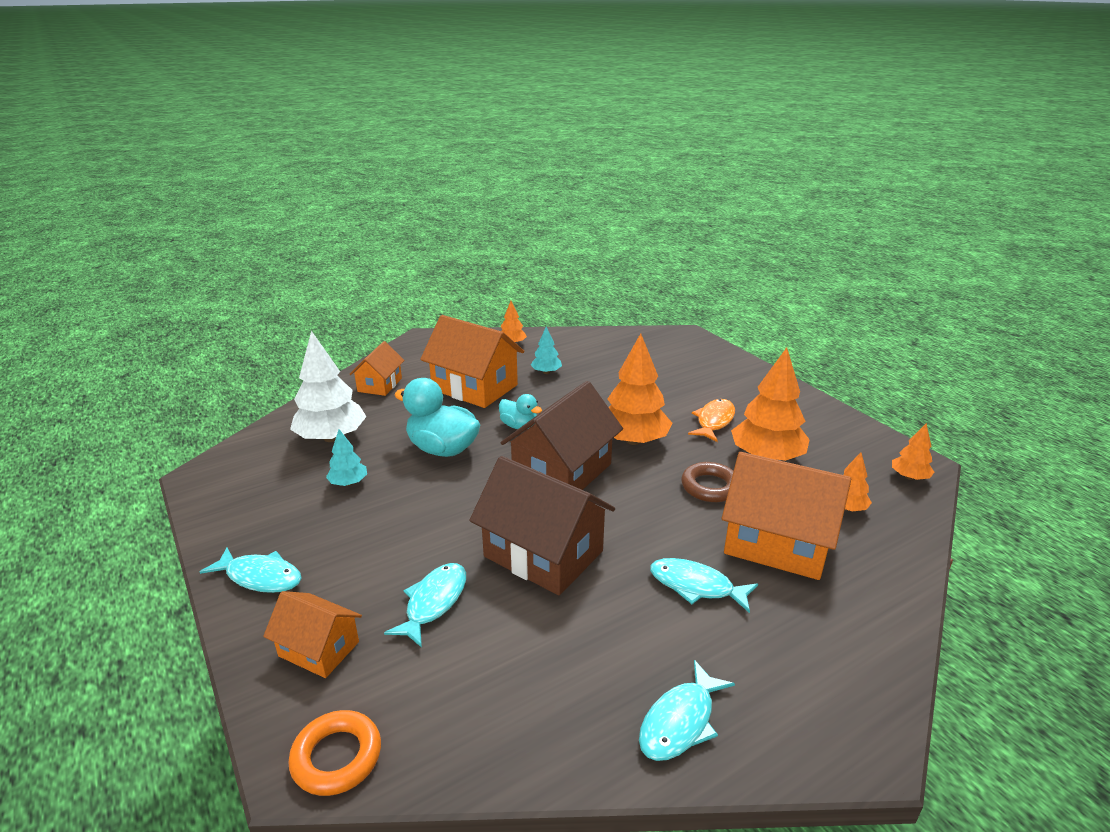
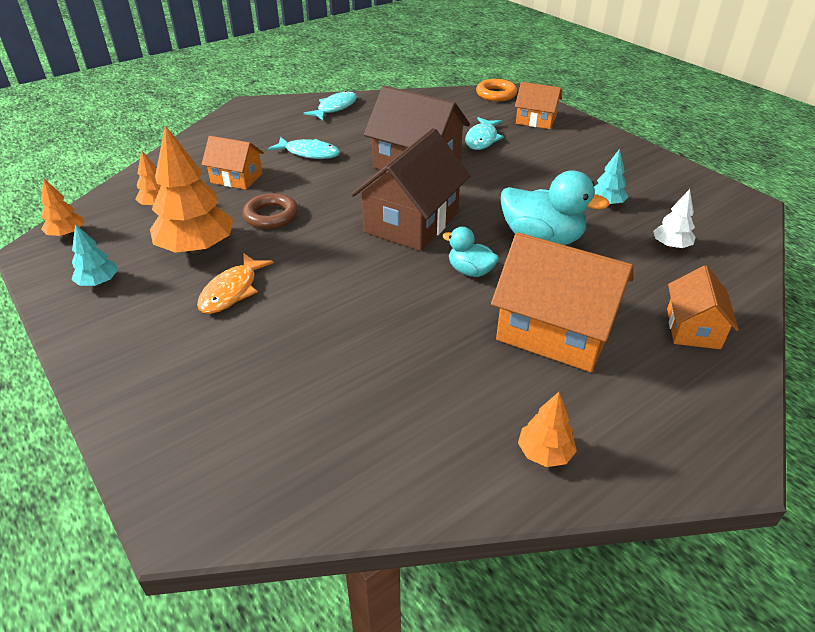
camera: 175 degrees right, 10 degrees up
turquoise fish [200,547,302,593] -> none
white tree [290,331,367,442] -> white tree [653,189,696,249], size x0.50
turquoise tree [531,326,562,374] -> turquoise tree moved to [71,224,118,286]
orange tree [608,333,672,445] -> none
orange house [722,452,851,580] -> orange house [202,136,264,190], size x0.56

